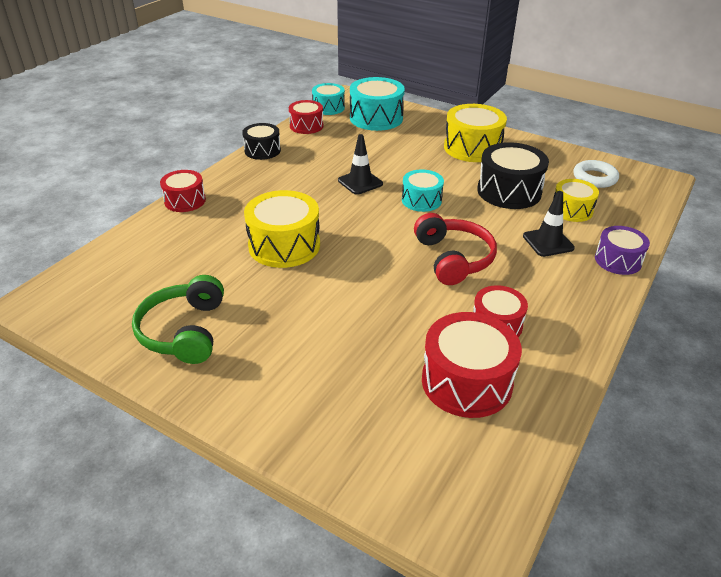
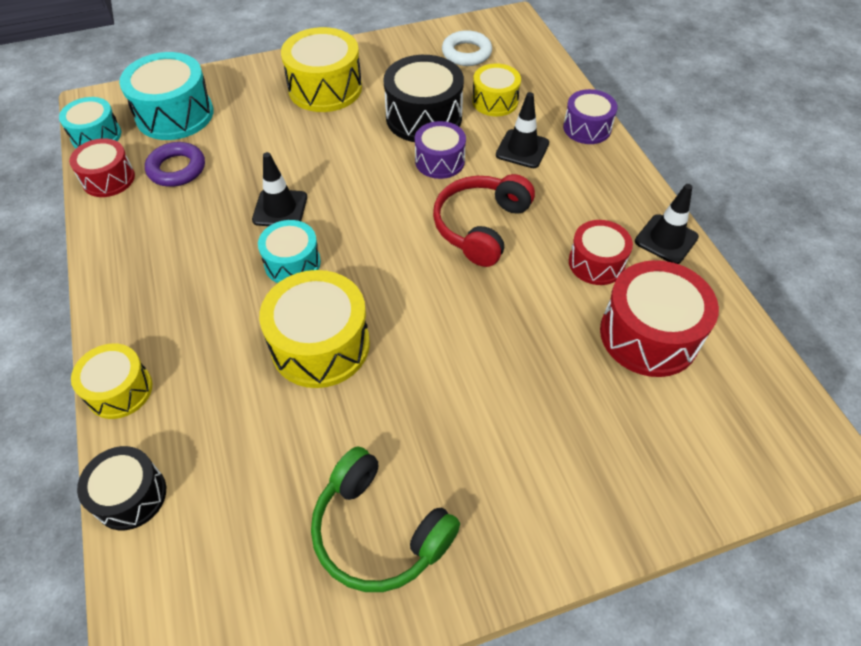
camera: 50 degrees left, 15 degrees up
red drum [160,170,206,212] -> yellow drum [71,343,152,419]
black drum [242,123,281,160] -> black drum moved to [77,446,166,530]
turquoise drum [402,169,444,212] -> turquoise drum moved to [258,220,321,283]
red headphones [414,213,497,285] -> red headphones turned 90 degrees counterclockwise [433,174,535,267]
none -> purple ring [145,142,205,187]
none -> purple drum [415,121,466,179]
none -> black traffic cone [635,184,699,264]

